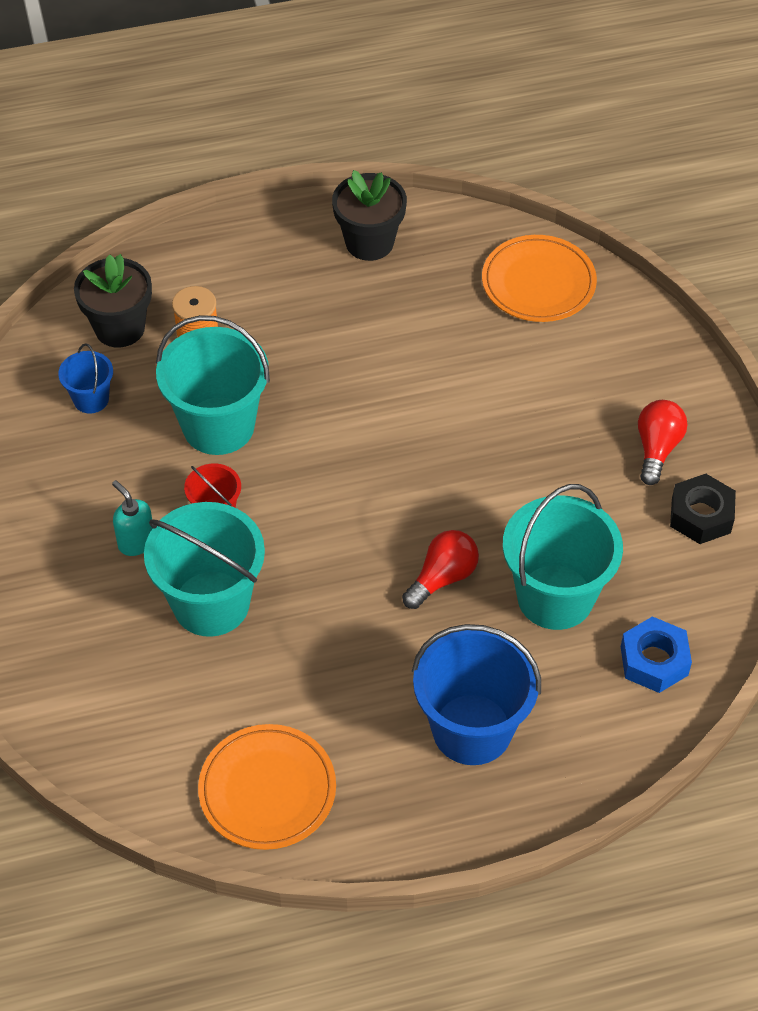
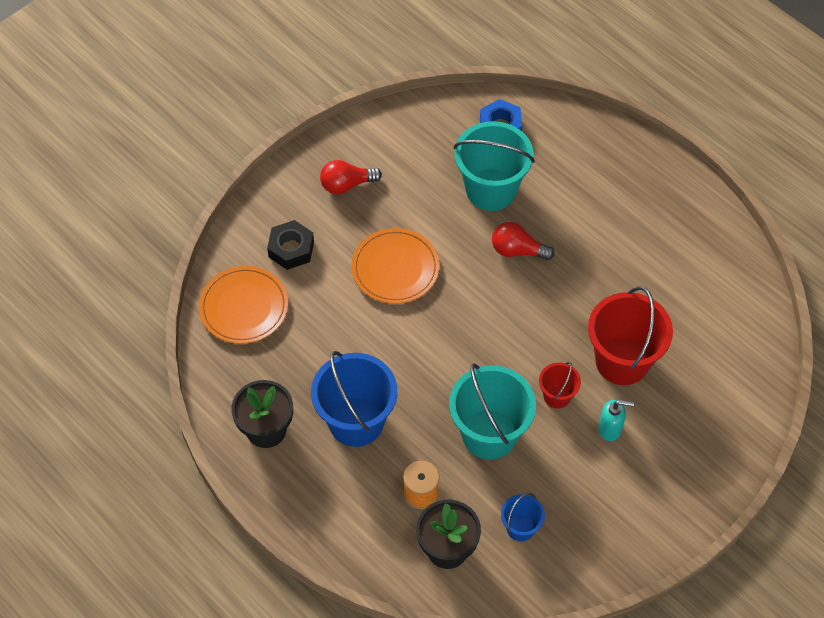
camera: 120 degrees left, 5 degrees up
turquoise soap dispenser [112,480,153,556] -> turquoise soap dispenser turned 105 degrees counterclockwise [598,400,634,441]
turquoise bucket [144,502,265,637] -> red bucket [588,286,673,385]
orange plate [198,724,336,850] -> orange plate moved to [351,228,439,304]
blue bucket [412,624,541,765] -> blue bucket moved to [311,351,397,447]
black nut [670,474,736,544] -> black nut moved to [267,220,314,270]

